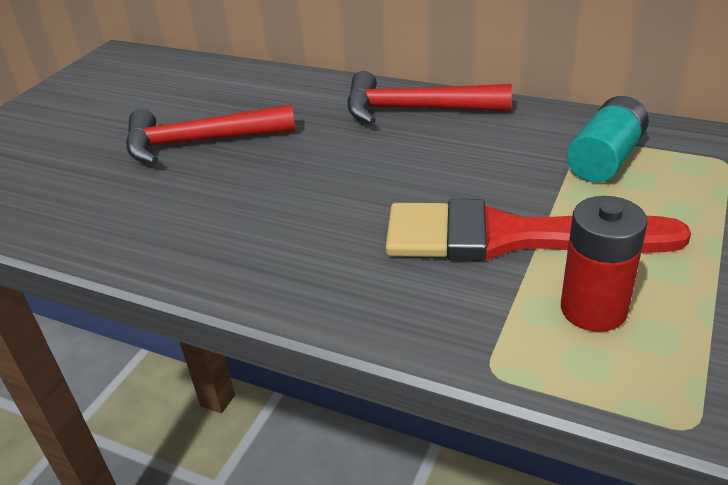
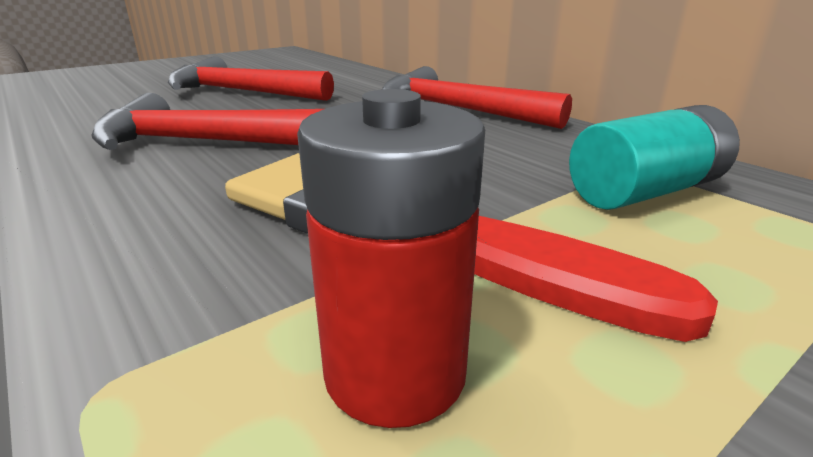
camera: 25 degrees right, 10 degrees down
none -> red hammer [91,93,323,150]

